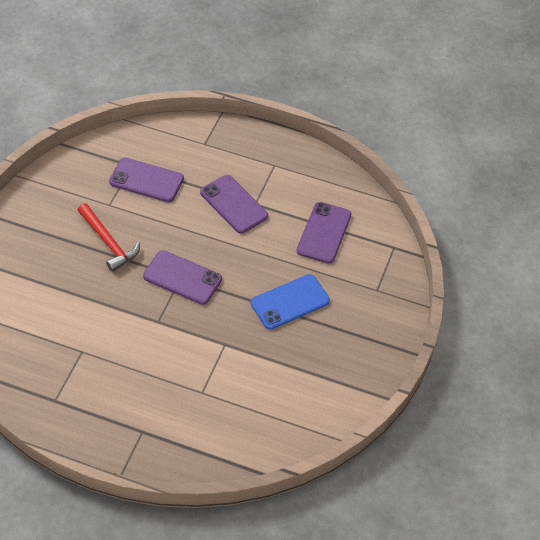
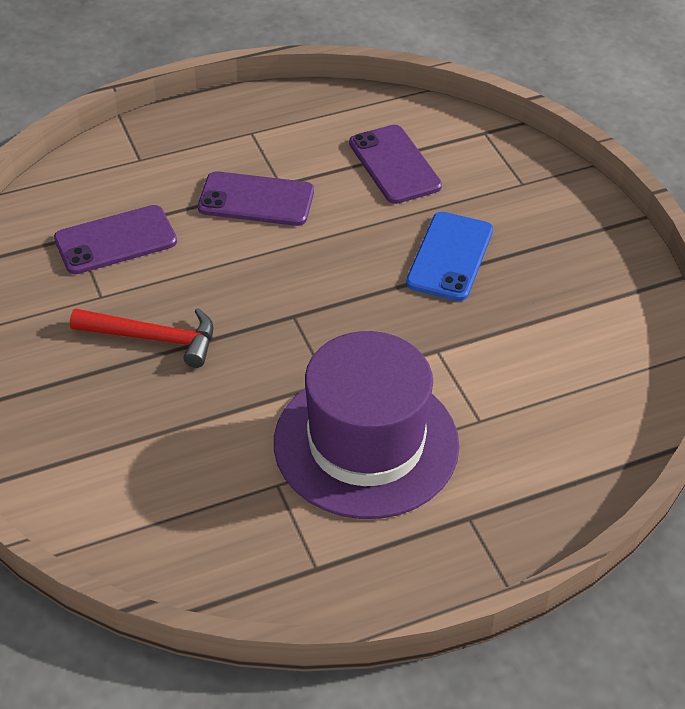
camera: 40 degrees left, 5 degrees down
purple phone [143,250,222,305] -> none
none -> purple hat [274,331,460,519]

